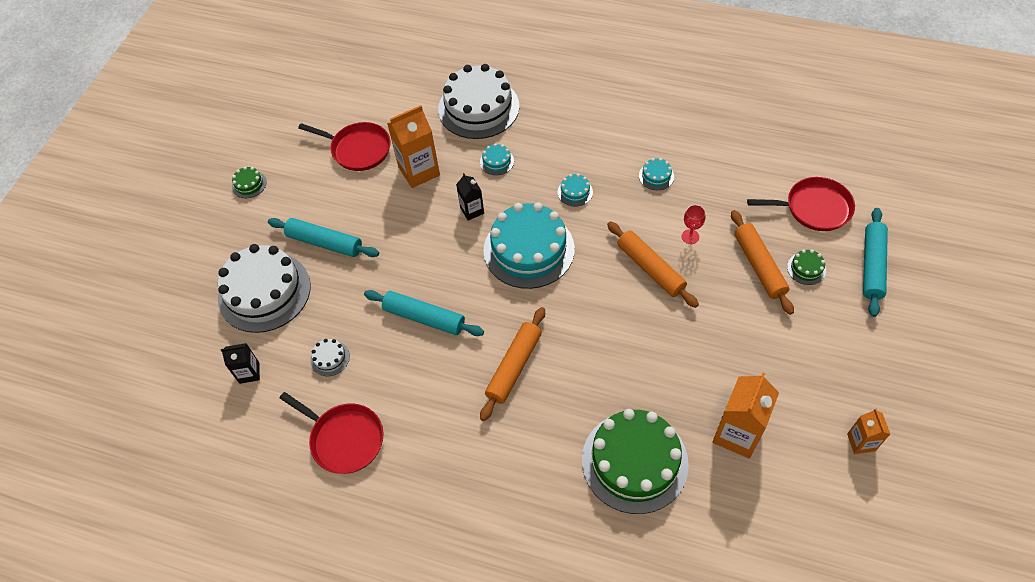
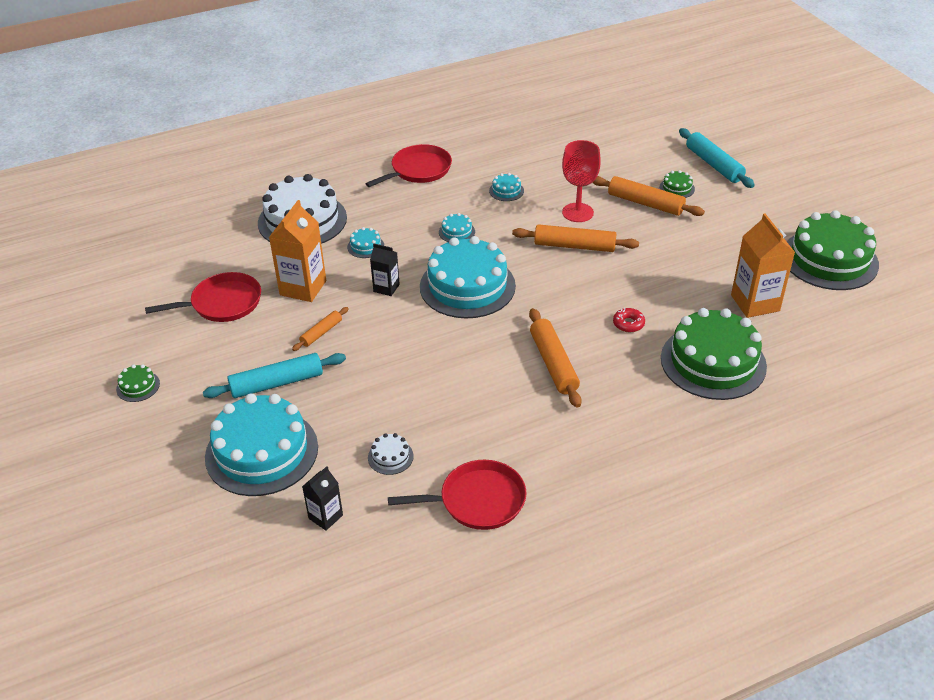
camera: 45 degrees left, 15 degrees down
white cake [218,244,311,333] -> turquoise cake [205,394,318,496]
turquoise rolling pin [364,290,484,336] -> none
red goblet [682,205,706,244] -> red goblet [562,140,601,222], size x1.85
red pan [747,177,855,231] -> red pan moved to [365,144,452,187]
orange carton [847,409,890,454] -> green cake [787,210,879,290]
none -> orange rolling pin [292,307,349,351]
none -> red donut [613,308,645,332]

